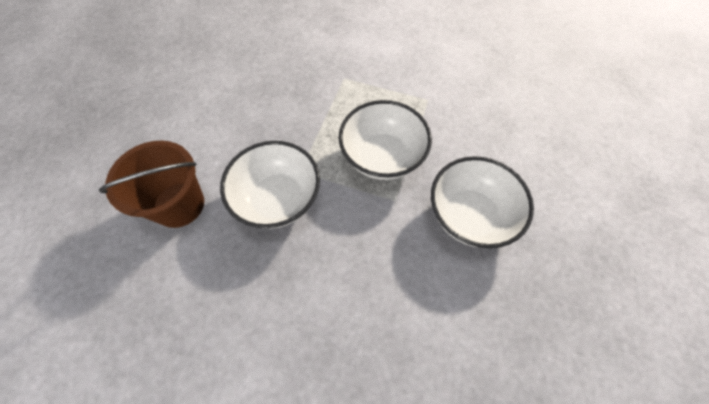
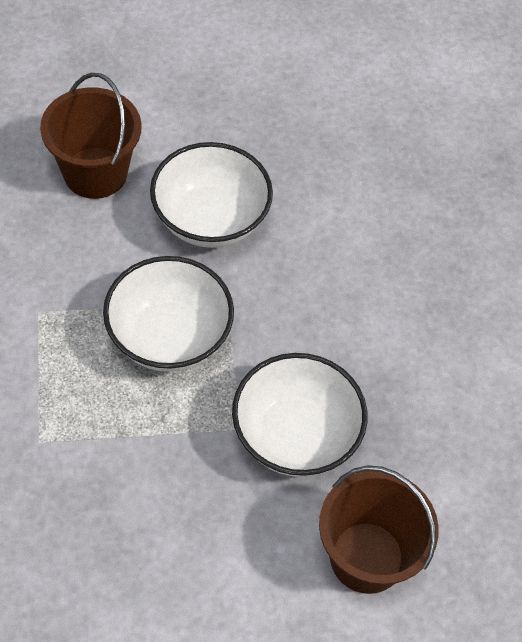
camera: 120 degrees left, 5 degrees down
none -> brown bucket [40,73,142,199]

